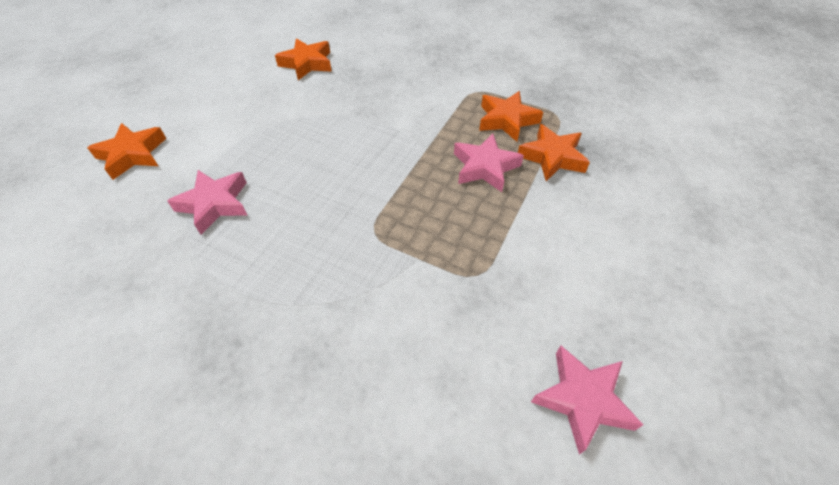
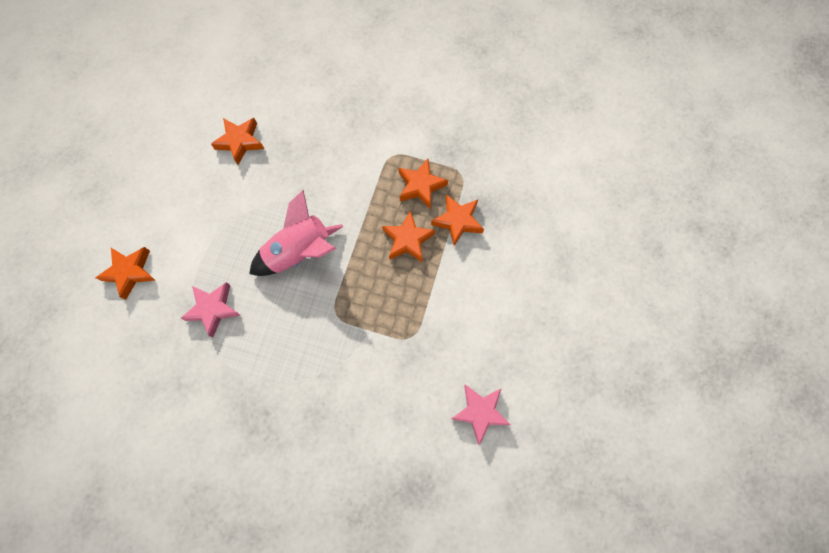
camera: 10 degrees left, 20 degrees up
pink star [454,133,524,192] -> orange star [382,211,435,262]
none -> pink rocket [250,190,343,276]

